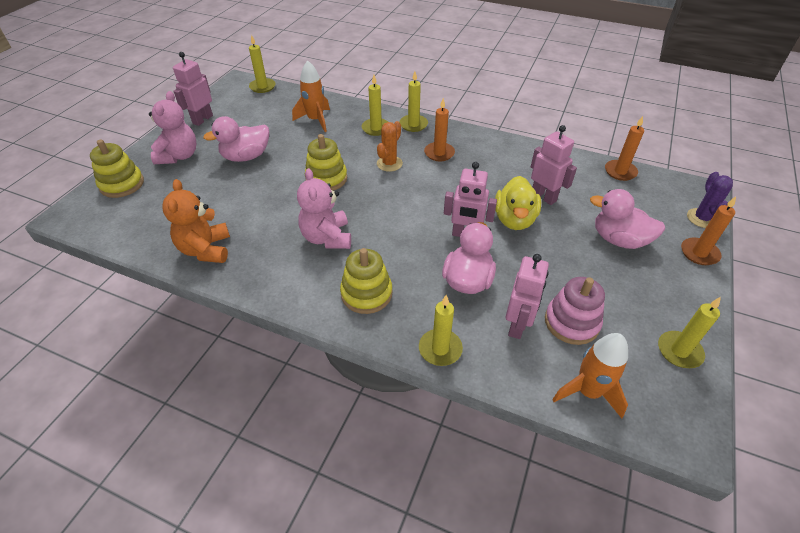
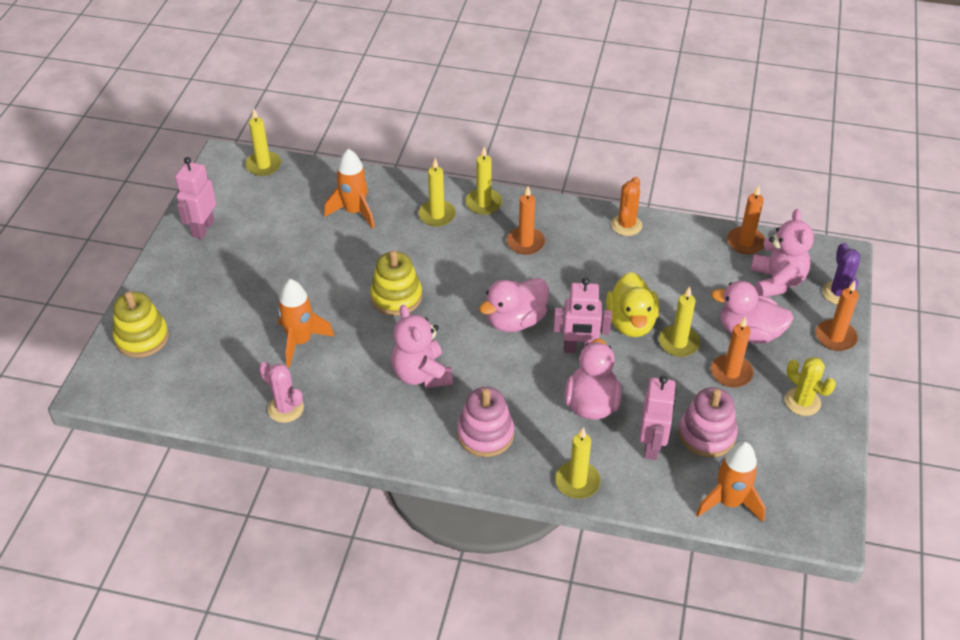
camera: 10 degrees left, 0 degrees up
pink teddy bear [149,91,196,164] -> pink teddy bear moved to [751,209,814,297]
orange teddy bear [162,179,230,263] -> pink cactus [259,362,304,423]
pink duck [203,116,269,162] -> pink duck moved to [479,278,549,332]
yellow stacking toy [340,248,392,314] -> pink stacking toy [457,387,514,457]
orange cactus [377,121,403,172] -> orange cactus moved to [611,177,643,236]
pink robot [531,125,577,205] -> none
yellow candle [658,297,721,368] -> yellow candle moved to [659,286,700,357]
none -> orange rocket [277,279,334,367]
none -> orange candle [711,317,754,387]
none -> yellow cactus [785,357,836,416]

